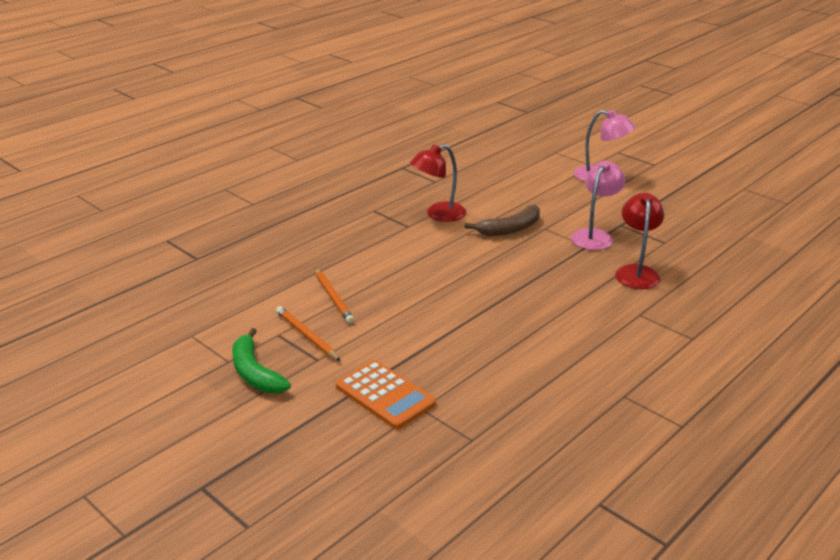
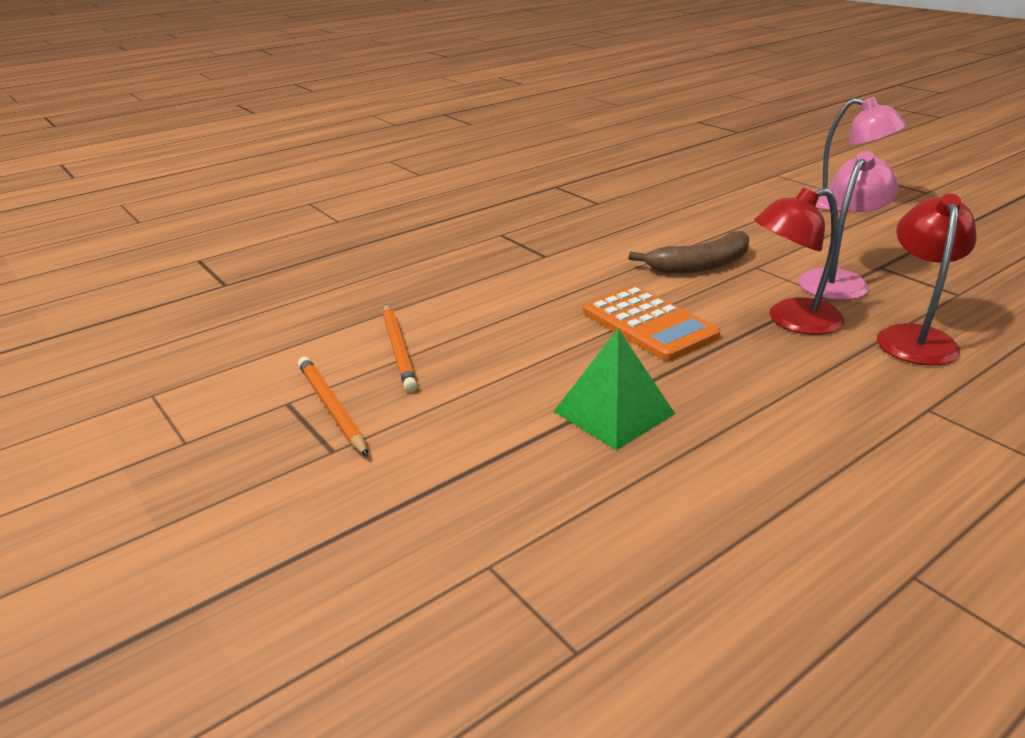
camera: 10 degrees right, 0 degrees up
green banana [232,328,291,393] -> none
orange calculator [336,360,436,429] -> orange calculator moved to [583,286,720,361]
red lamp [410,144,466,222] -> red lamp moved to [754,187,845,335]
none -> green pyramid [553,329,675,450]

